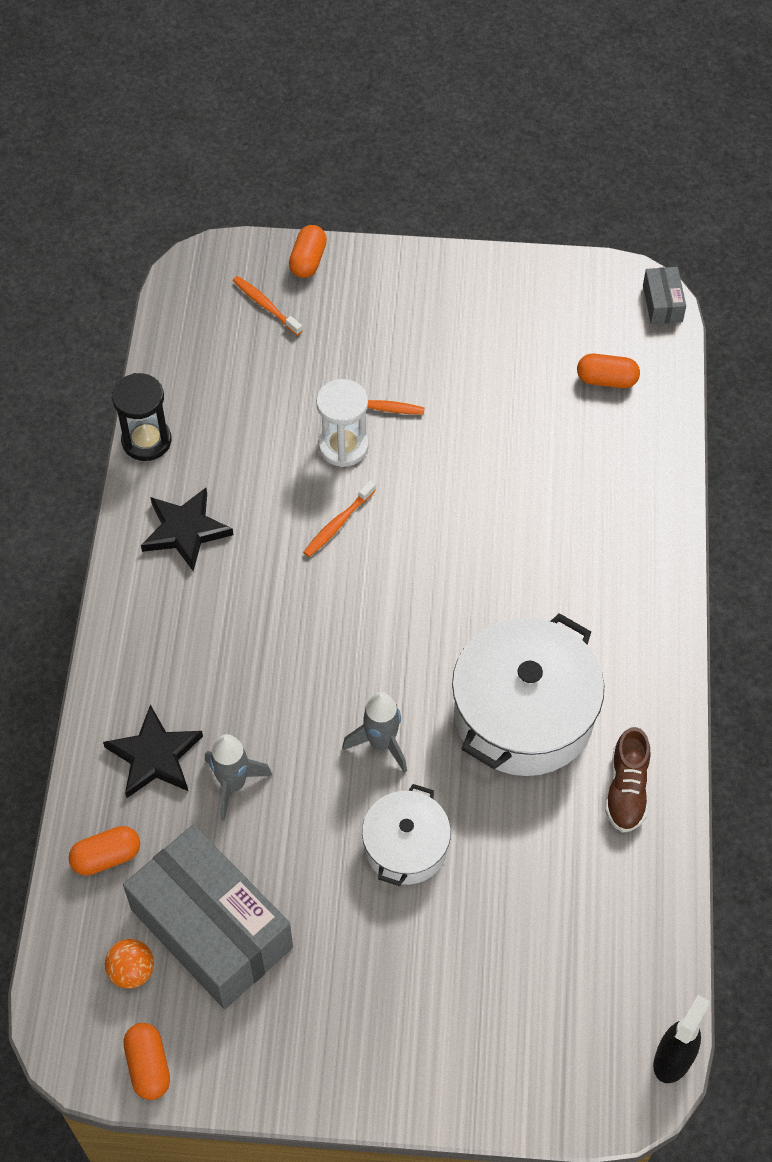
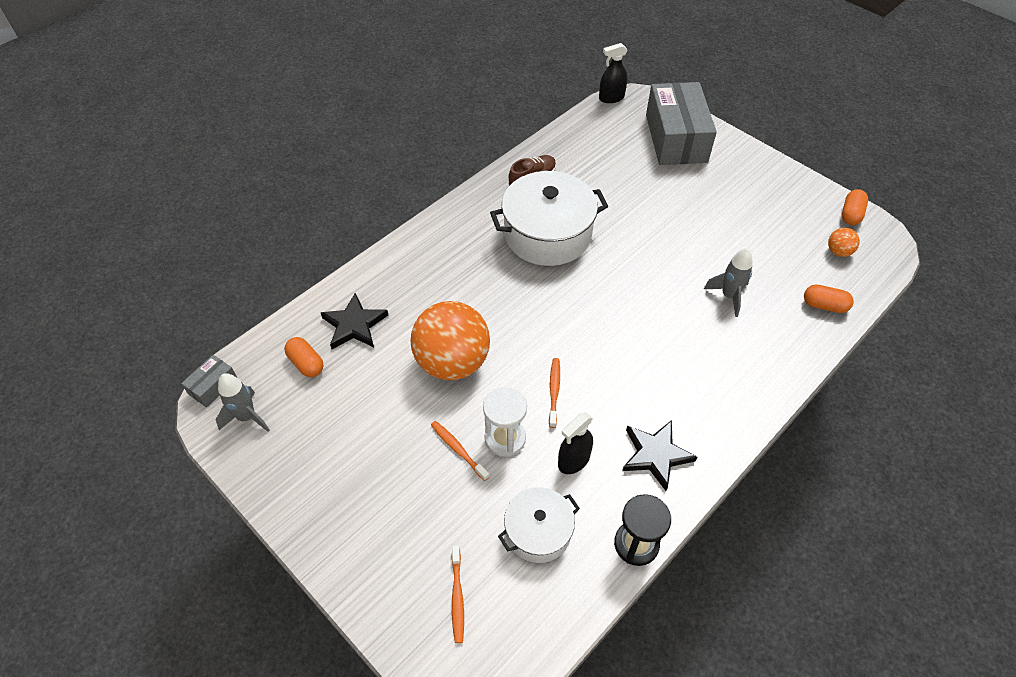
camera: 140 degrees left, 5 degrees down
black star [103,705,203,798] -> black star moved to [321,293,388,349]
grey box [123,825,293,1009] -> grey box moved to [646,82,717,165]
orange capsule [289,225,327,278] -> none
orange toothbrush [303,481,376,557] -> orange toothbrush turned 75 degrees counterclockwise [549,358,560,428]
grey rocket [342,692,407,773] -> grey rocket moved to [216,373,270,432]
white pot [362,784,451,886] -> white pot moved to [498,487,580,563]
none -> orange ball [410,301,490,380]
none -> black spray bottle [558,412,593,474]

